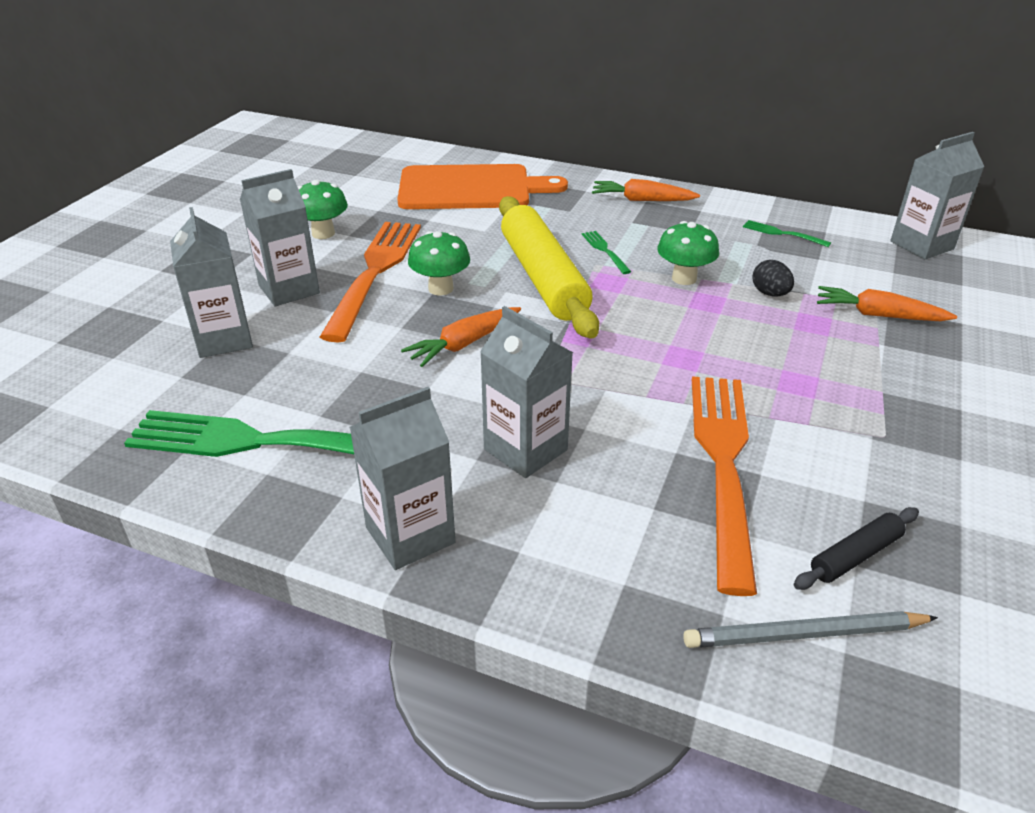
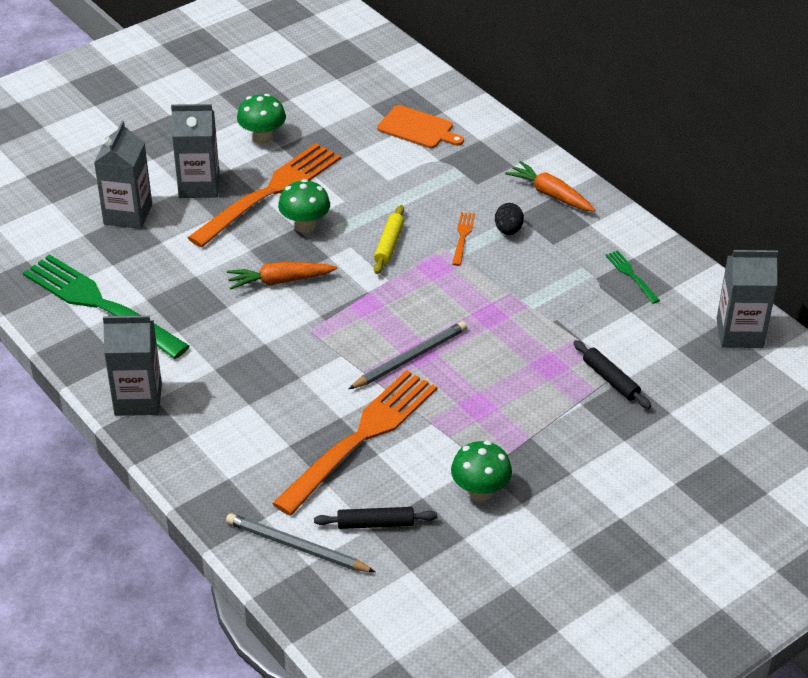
camera: 30 degrees right, 5 degrees up
orange cutting board [397,164,568,209] -> orange cutting board [377,105,464,148], size x0.54
grey carton [480,306,573,478] -> none
yellow rolling pin [499,196,599,339] -> yellow rolling pin [374,205,404,274], size x0.44
green fork [582,231,631,274] -> orange fork [452,212,475,266]
green mushroom [657,221,719,285] -> green mushroom moved to [451,441,512,501]
black egg [752,260,794,297] -> black egg moved to [495,203,524,235]
orange carrot [817,286,957,321] -> black rolling pin [573,340,651,409]
none -> grey pencil [349,321,467,389]

